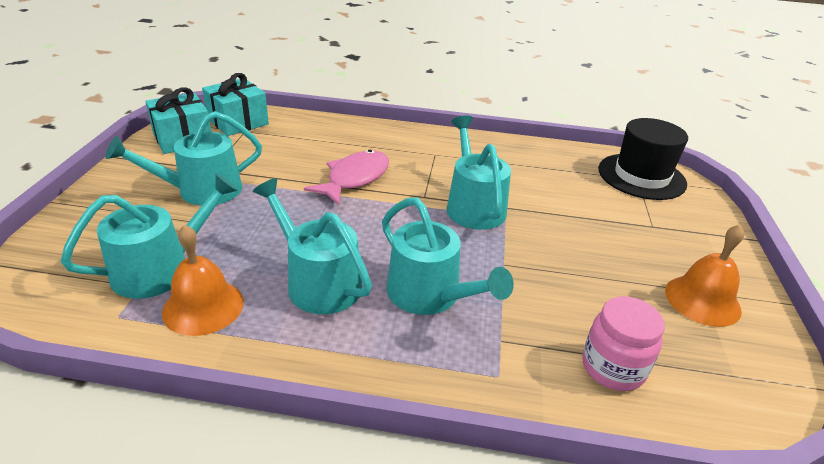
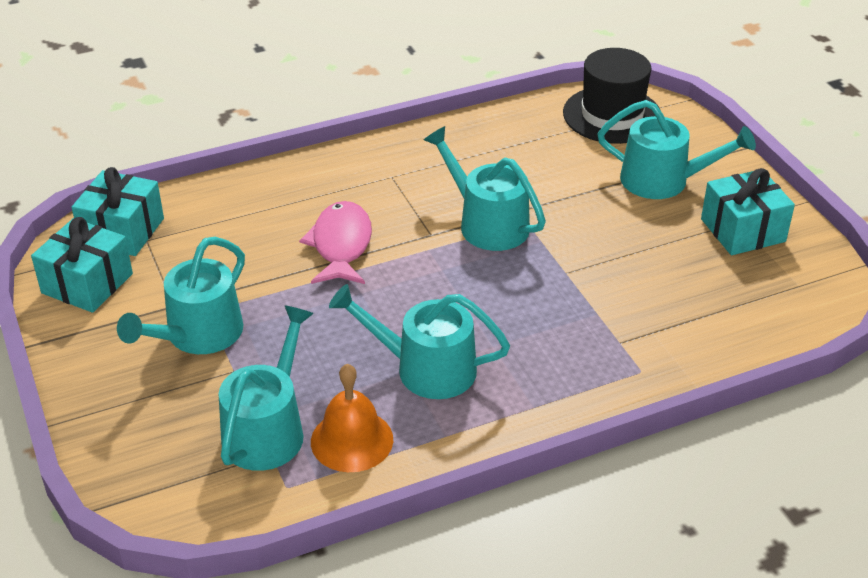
camera: 30 degrees left, 5 degrees up
turquoise watering can [382,198,514,315] -> turquoise watering can moved to [598,100,756,199]
pink jar [582,296,665,391] -> none
orange bell [665,224,744,327] -> turquoise gift [701,168,795,255]

